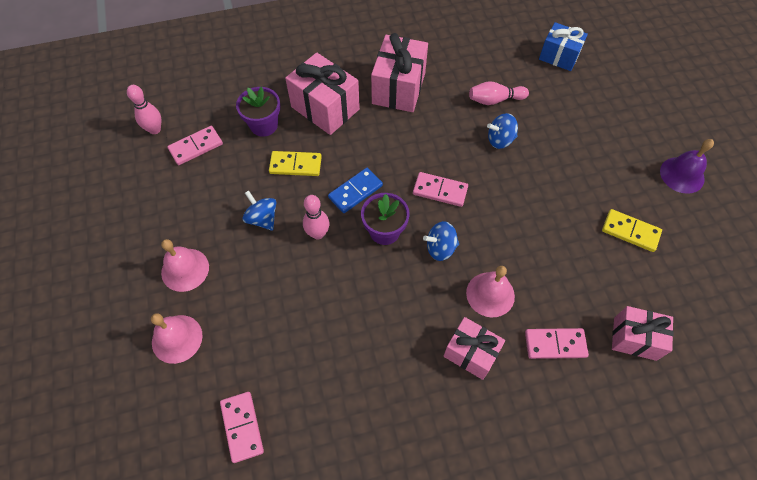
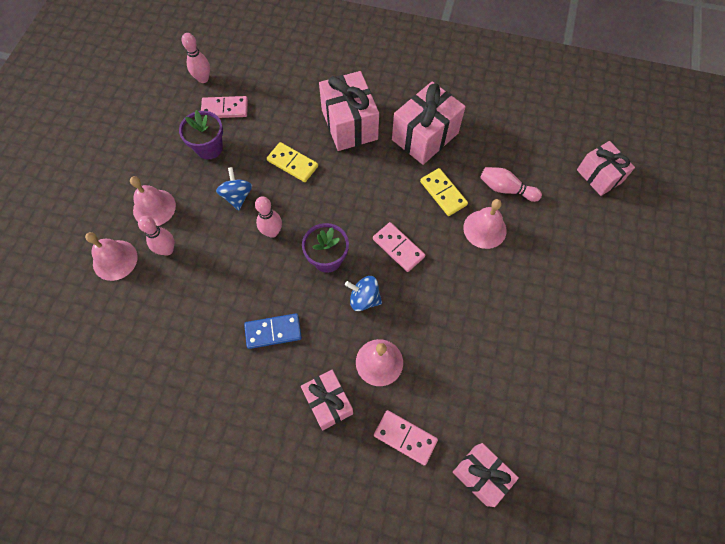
camera: 30 degrees right, 5 degrees up
pink domino [220,392,264,463] -> none
purple flower pot [236,87,280,136] -> purple flower pot moved to [179,110,223,159]
blue domino [328,168,383,213] -> blue domino moved to [244,313,302,349]
blue spinning top [487,113,518,149] -> pink bell [463,199,507,249]
blue gift [539,22,588,71] -> pink gift [577,141,635,196]
yellow domino [602,209,662,252] -> yellow domino moved to [420,168,468,216]
purple bell [660,139,714,194] -> none
none -> pink bowling pin [138,216,174,256]

